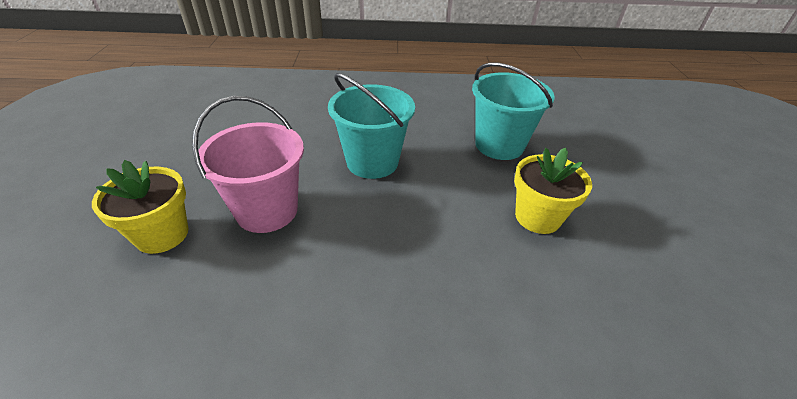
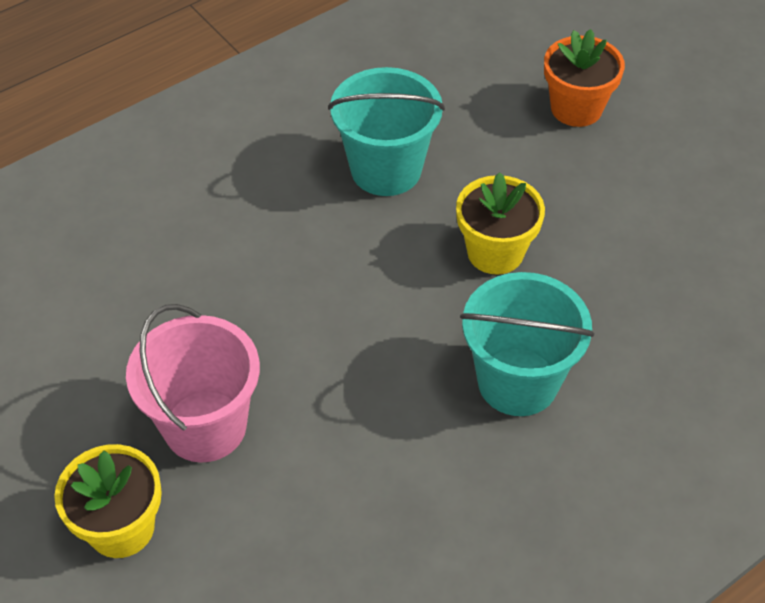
camera: 35 degrees left, 10 degrees up
turquoise bucket [328,73,415,179] -> turquoise bucket moved to [460,272,594,416]
none -> orange flower pot [544,29,625,127]

